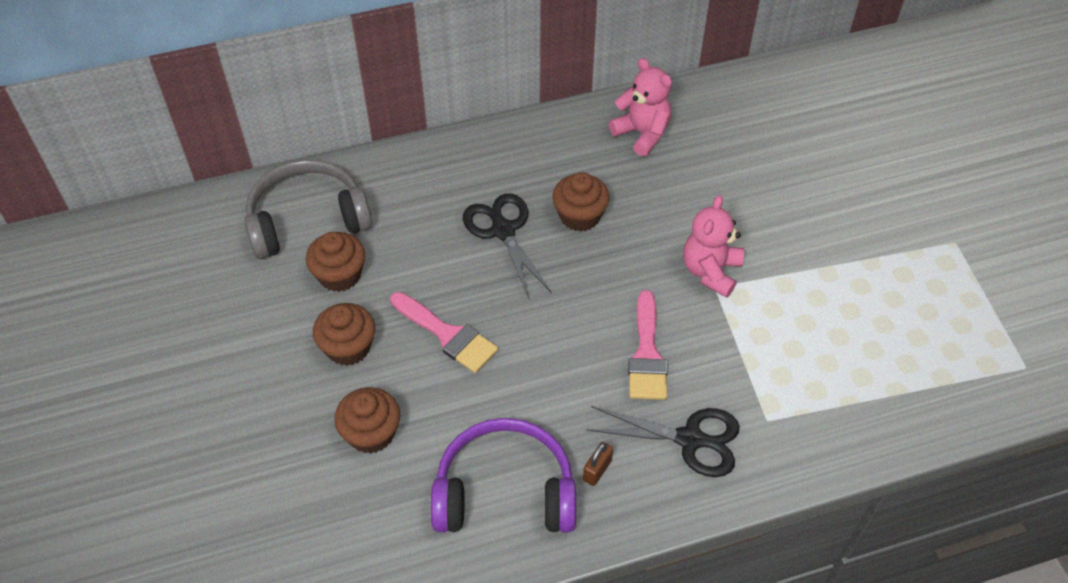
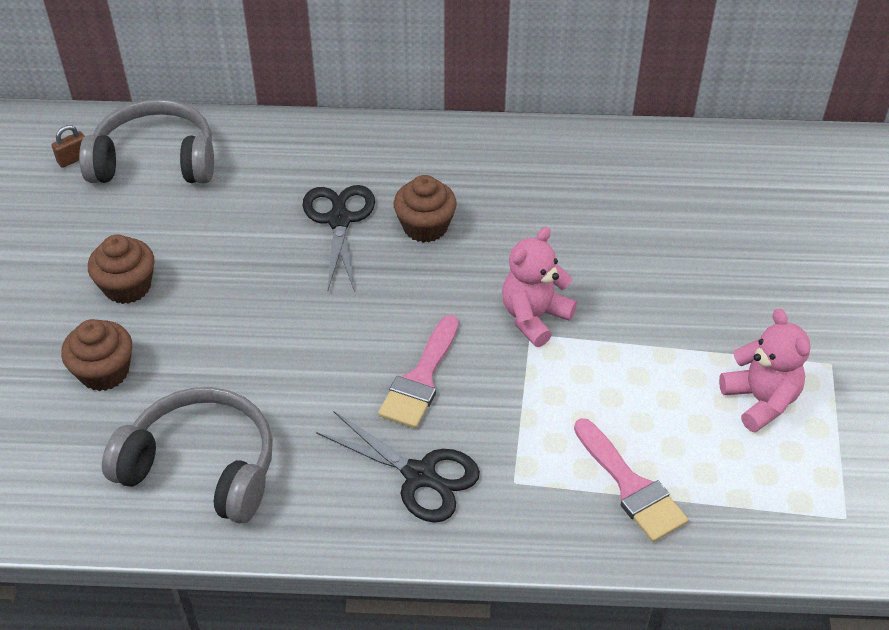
camera: 20 degrees right, 5 degrees down
brown cupcake [306,232,365,292] -> none
pink brush [390,292,498,373] -> pink brush moved to [574,418,688,542]
purple headphones [431,418,576,532] -> grey headphones [102,387,273,524]
brown padlock [583,442,613,486] -> brown padlock moved to [52,125,85,168]
pink teddy bear [609,58,672,157] -> pink teddy bear moved to [719,308,811,433]

